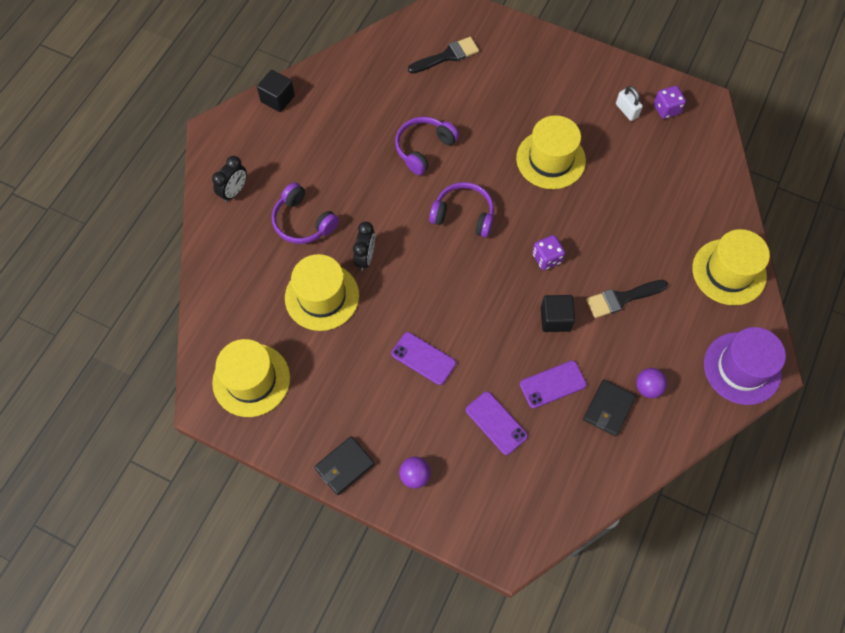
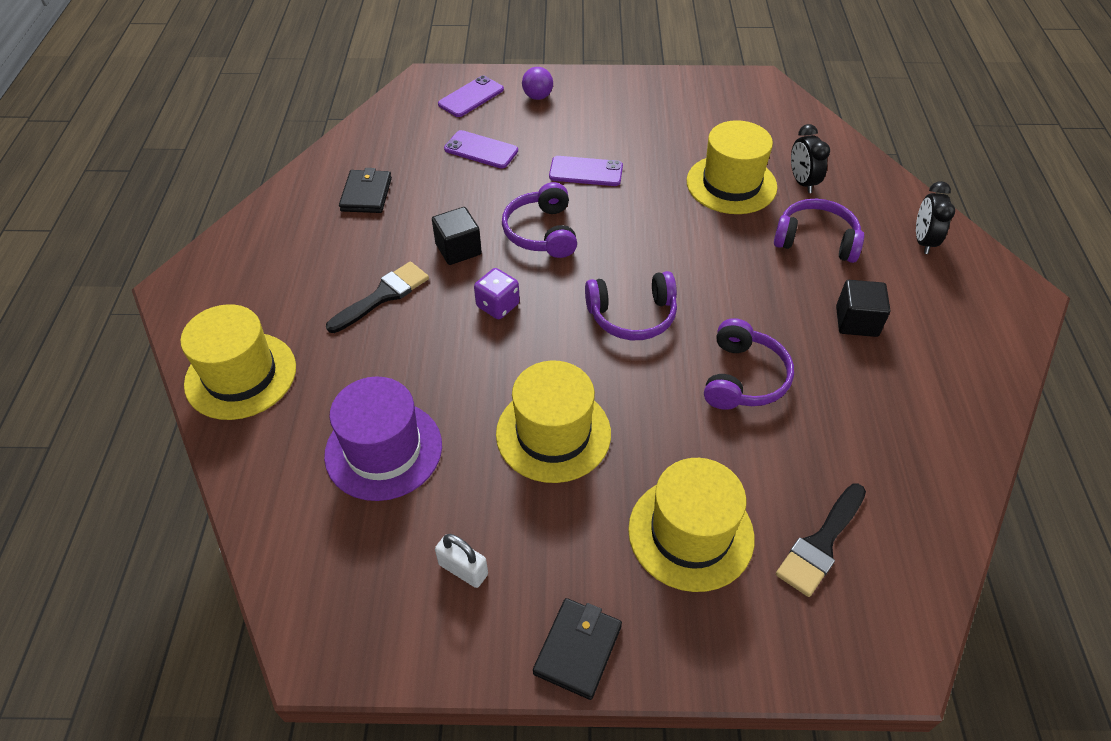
camera: 155 degrees right, 15 degrees down
yellow hat [212,339,290,417] -> yellow hat moved to [628,458,755,592]
black cube [257,70,295,112] -> black cube moved to [836,280,890,337]
black wallet [314,436,375,495] -> black wallet moved to [533,598,622,700]
black clock [353,222,375,271] -> black clock moved to [791,124,830,193]
purple phone [520,361,587,408] -> purple phone moved to [438,75,504,117]
purple ball [636,368,667,398] -> none
purple dice [654,86,686,119] -> none
purple hat [704,327,786,405] -> purple hat moved to [324,377,442,501]
none -> purple headphones [502,182,577,258]

